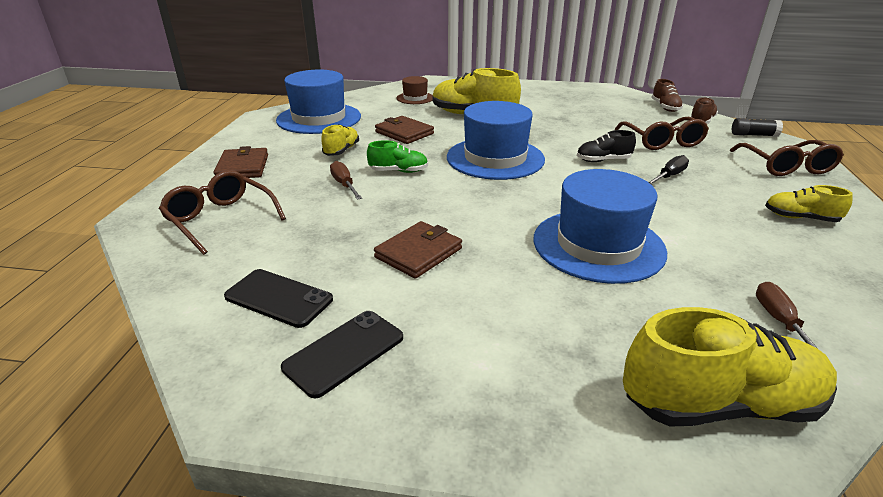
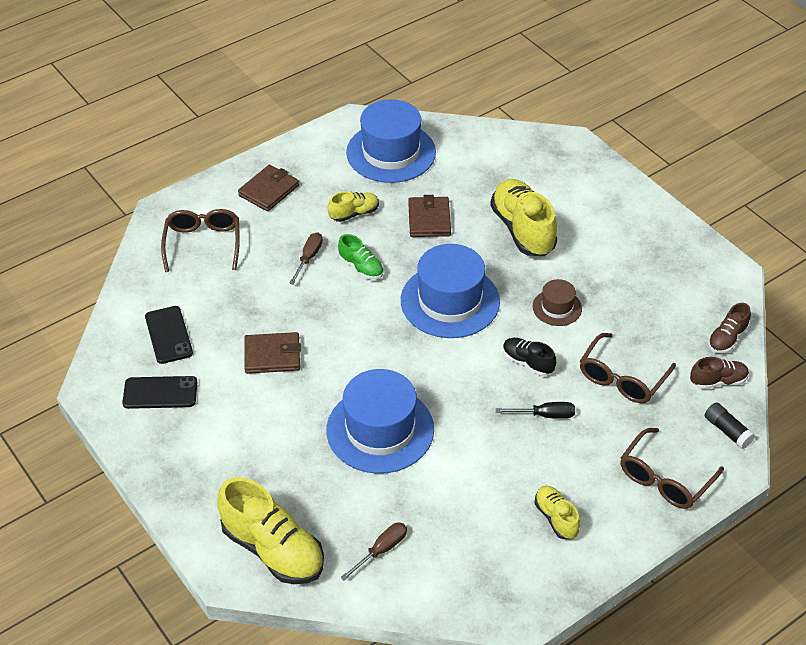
camera: 45 degrees right, 15 degrees up
brown hat [397,76,433,104] -> brown hat moved to [532,279,582,326]

